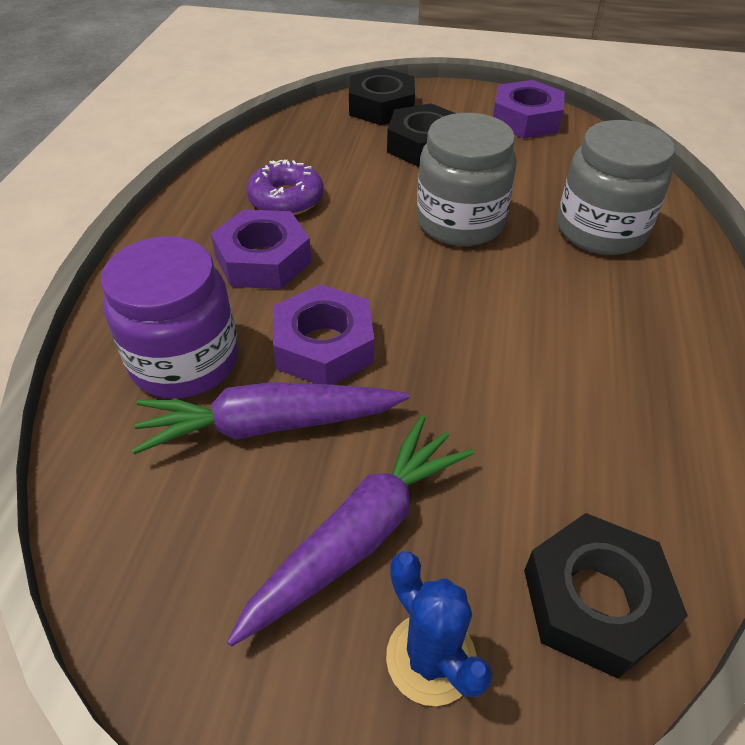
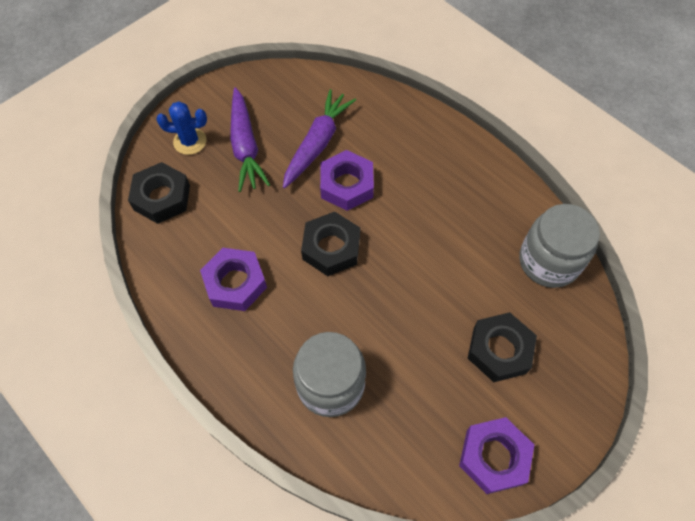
camera: 125 degrees right, 15 degrees up
purple jar [101,236,239,399] -> none
purple nut [211,209,312,289] -> purple nut moved to [200,248,267,311]
purple donut [247,160,324,215] -> none
black nut [349,68,415,125] -> black nut moved to [301,211,360,276]
grey jar [417,113,517,246] -> grey jar moved to [519,204,600,288]

